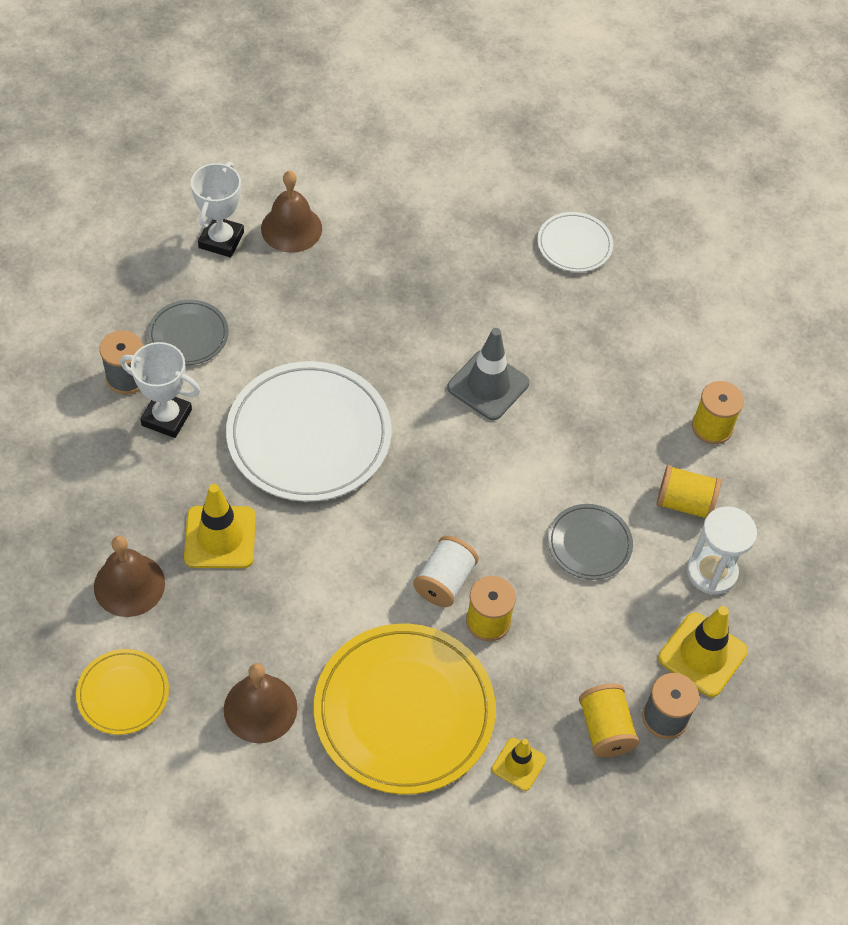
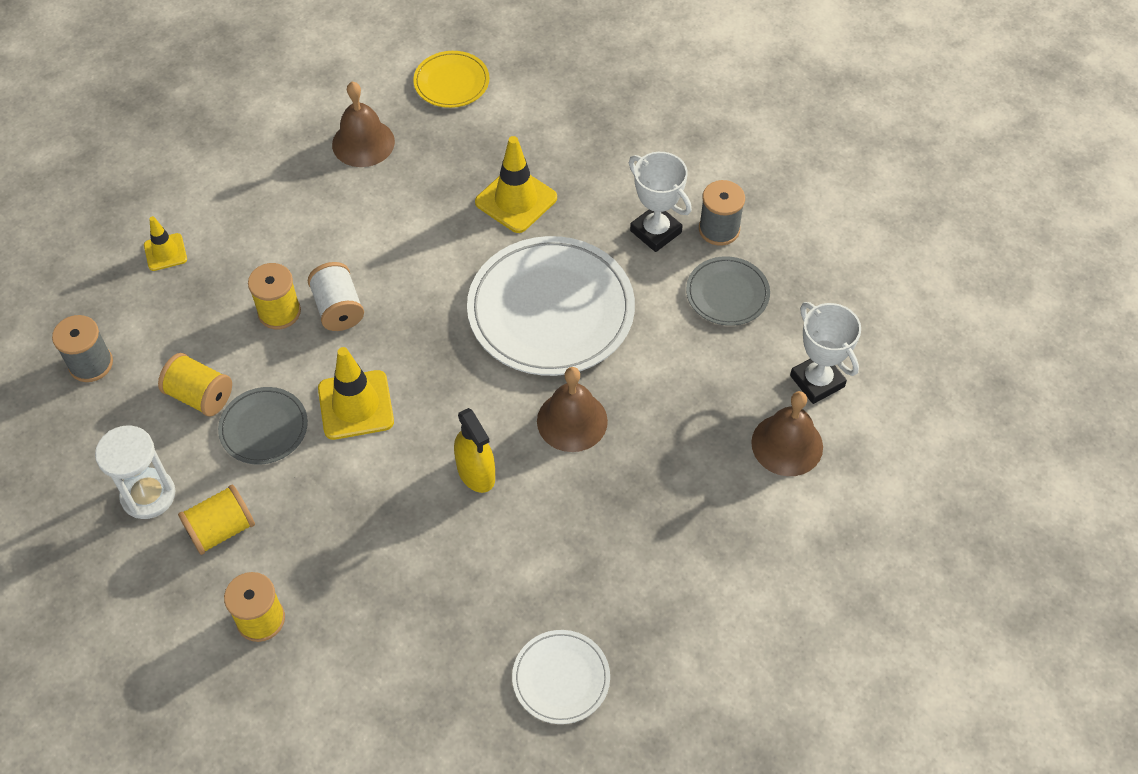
camera: 135 degrees right, 0 degrees up
brown bell [94,536,165,617] -> brown bell moved to [537,367,608,452]
white trophy [120,342,201,438] -> white trophy turned 75 degrees clockwise [629,152,692,252]
yellow plate [314,624,496,795] -> none
grey traffic cone [447,328,530,420] -> yellow spray bottle [454,408,495,493]
yellow spool [579,683,639,757] -> yellow spool moved to [158,353,232,417]
yellow traffic cone [658,606,748,697] -> yellow traffic cone moved to [318,347,394,440]

